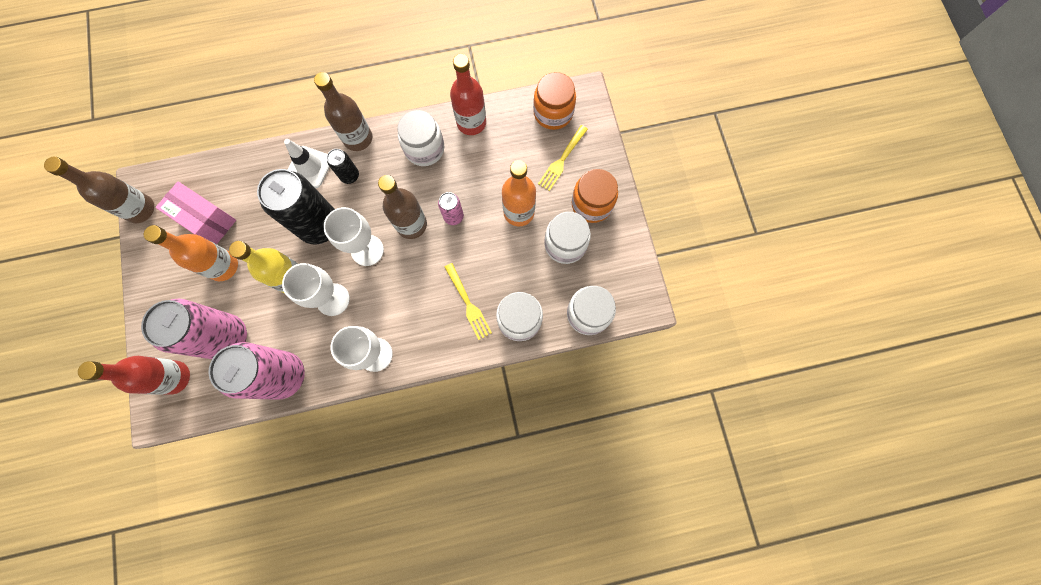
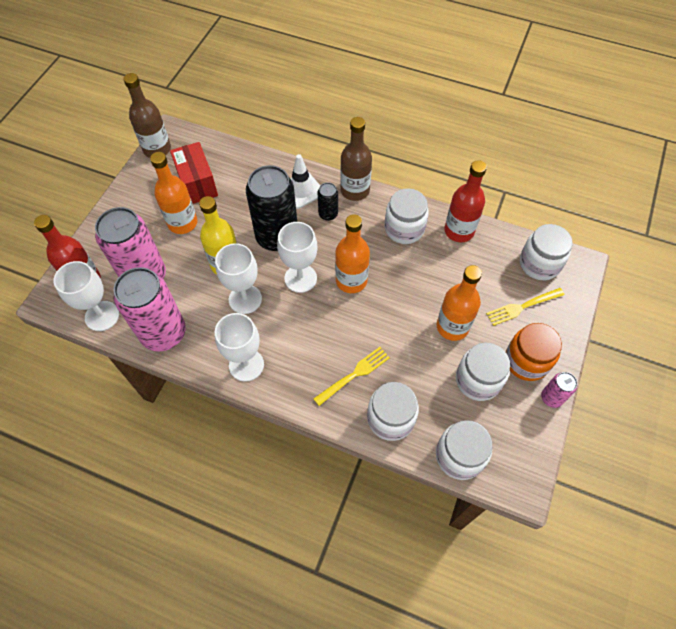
camera: 35 degrees right, 15 degrees down
pink box [155,182,236,244] -> red box [170,142,218,204]
brown bottle [378,175,427,239] -> orange bottle [335,214,370,293]
pink can [438,192,464,225] -> pink can moved to [541,372,577,408]
yellow fork [445,263,492,340] -> yellow fork turned 135 degrees counterclockwise [313,347,390,406]
orange jar [533,72,576,130] -> white jar [520,224,573,280]
none -> white goblet [53,261,119,331]

